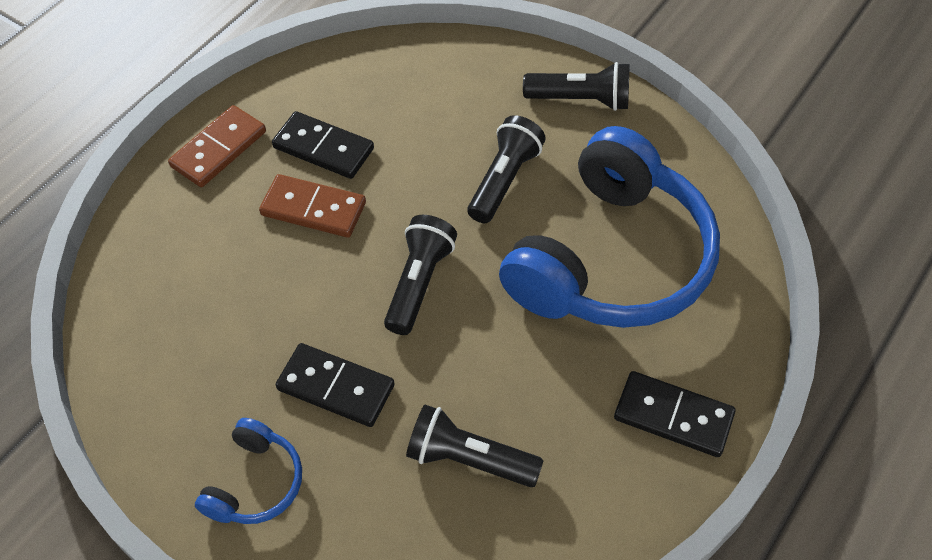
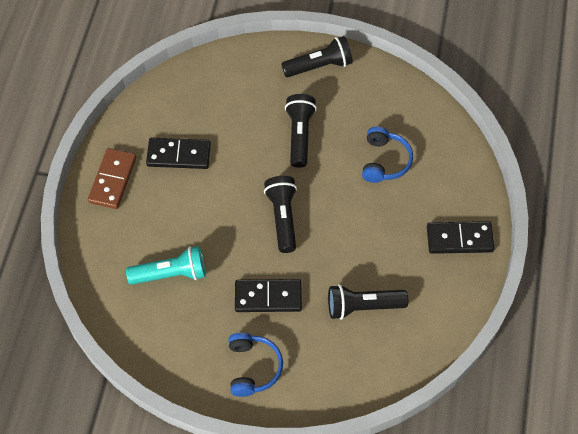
camera: 25 degrees left, 5 degrees up
brown domino [259,174,366,237] -> none
blue headphones [499,126,720,328] -> blue headphones [362,127,413,183], size x0.44
none -> turquoise flashlight [126,246,206,285]

